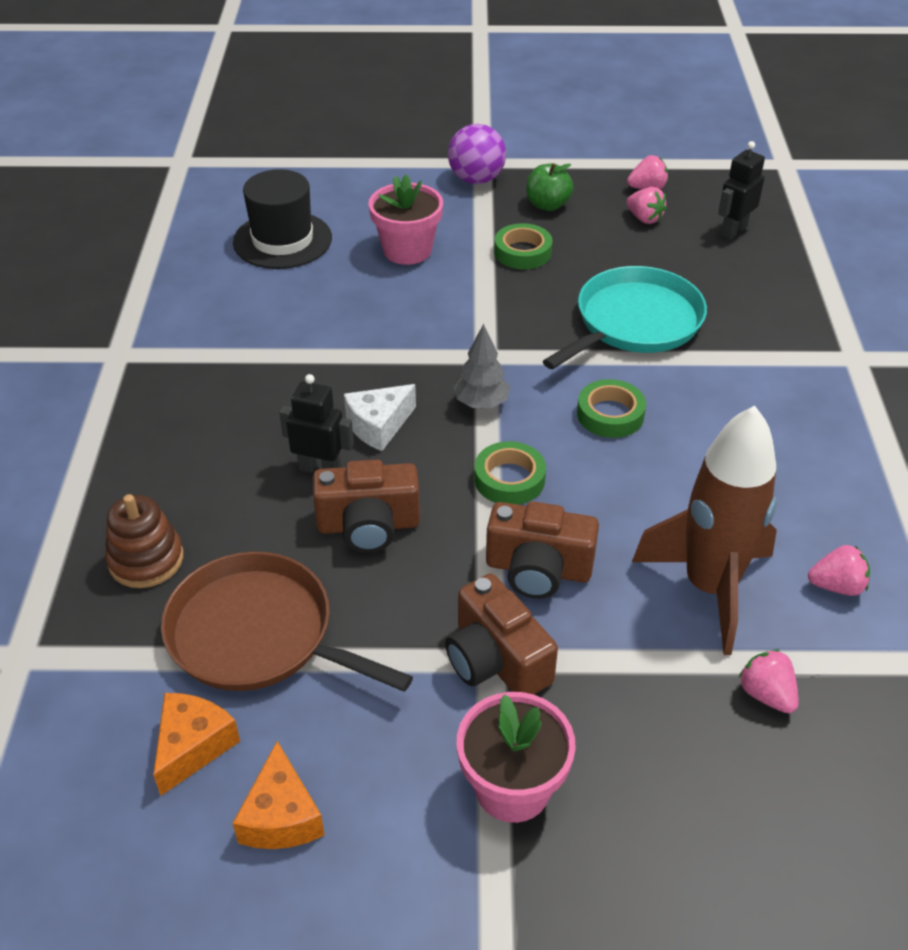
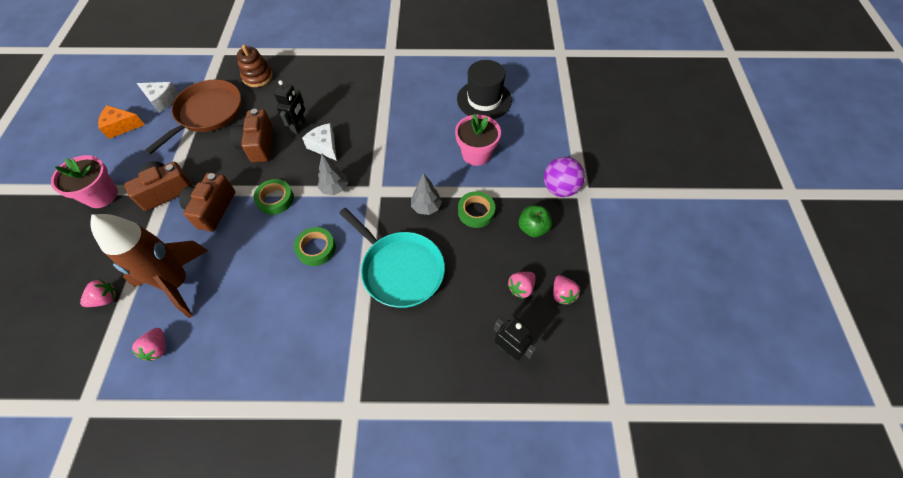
camera: 90 degrees right, 15 degrees up
orange cheese [153,693,240,796] -> white cheese [137,82,179,113]
none -> grey tree [411,173,442,215]

